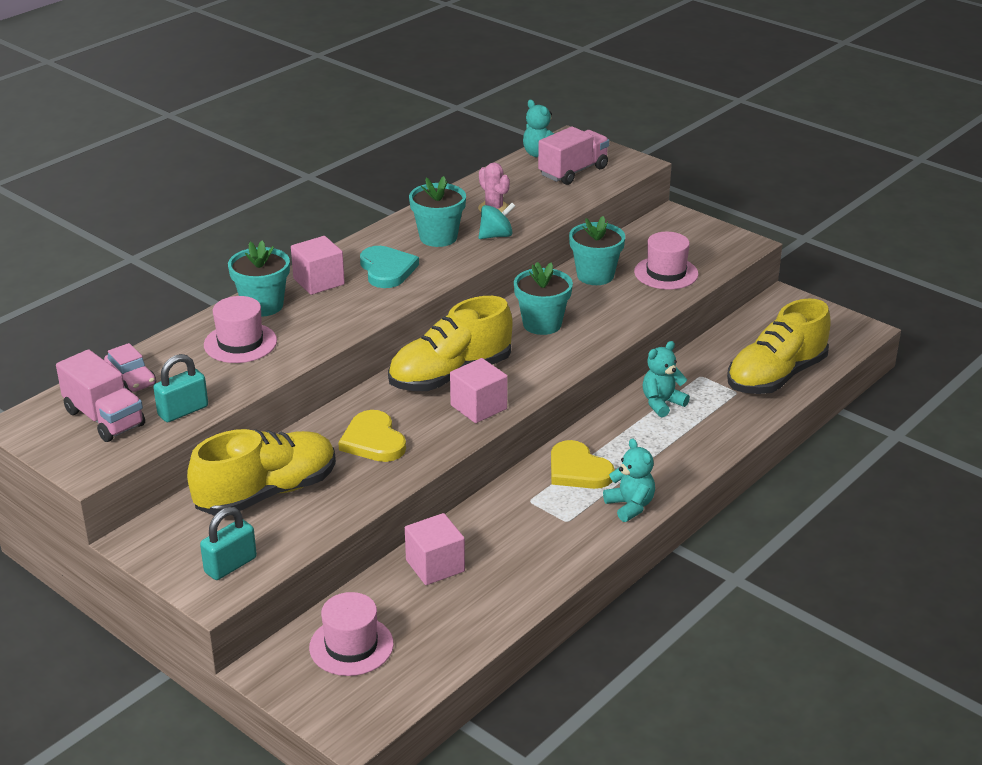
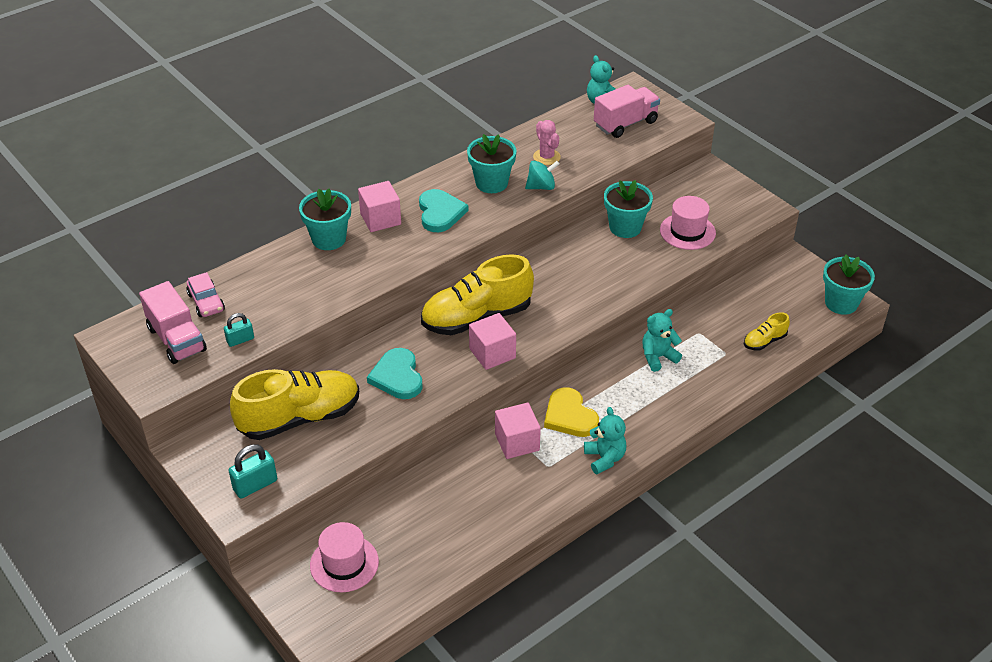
camera: 10 degrees right, 10 degrees up
turquoise padlock [153,354,208,422] -> turquoise padlock [224,313,254,347], size x0.66
pink hat [204,296,277,363] -> none
yellow heart [338,410,406,462] -> turquoise heart [367,348,422,399]
pink cube [405,513,465,585] -> pink cube moved to [495,403,541,459]
turquoise flower pot [514,262,573,335] -> turquoise flower pot moved to [823,254,875,315]
yellow shoe [727,298,831,394] -> yellow shoe [744,312,790,351], size x0.46

